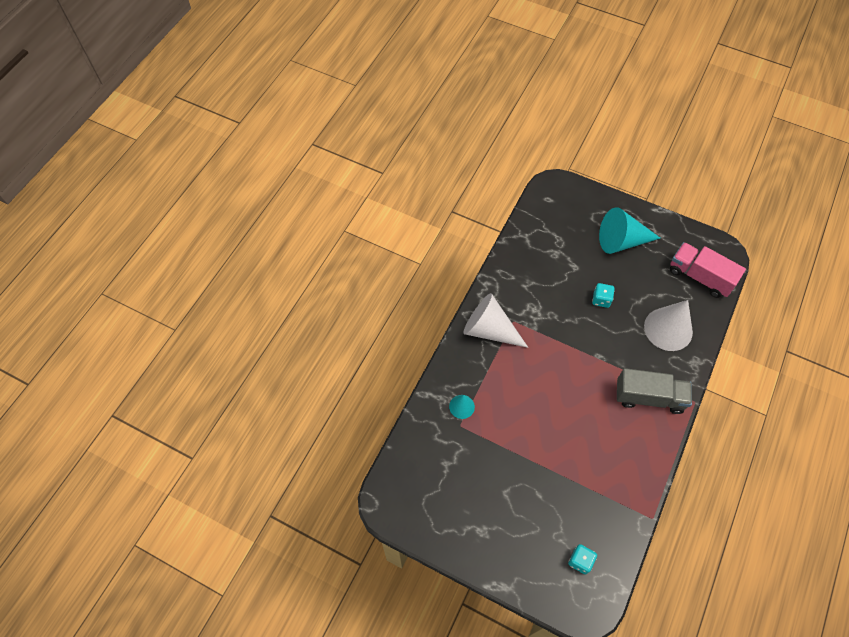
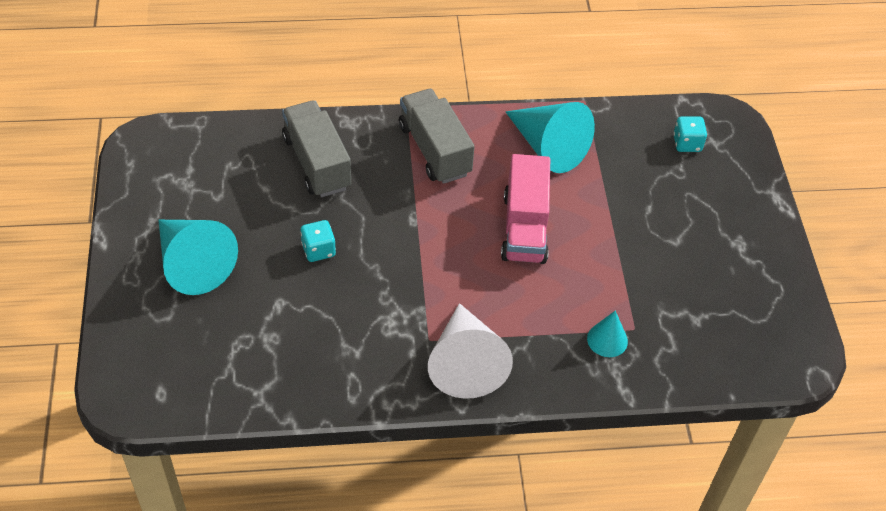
camera: 125 degrees left, 10 degrees down
white cone [644,300,693,351] -> grey truck [282,101,351,197]
pink truck [670,242,746,298] -> pink truck moved to [501,154,550,264]
none -> turquoise cone [506,102,595,173]

